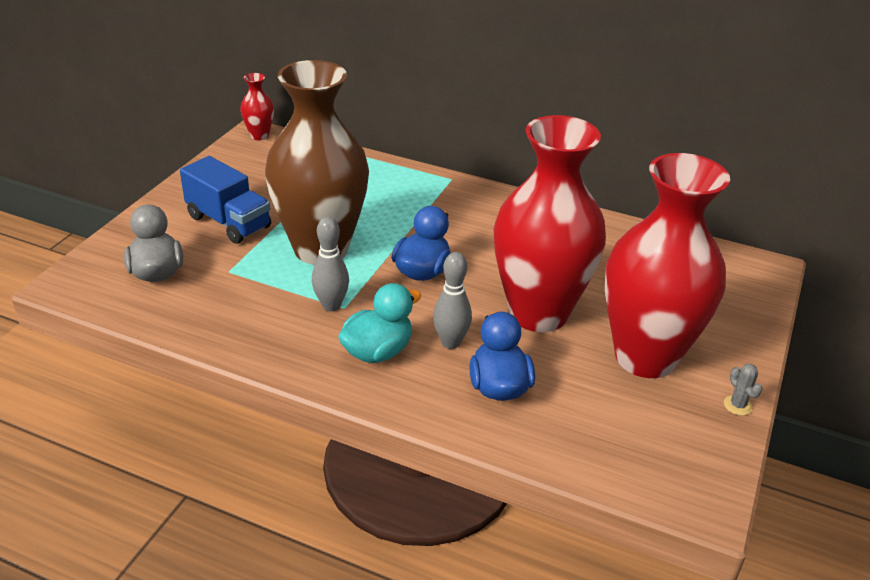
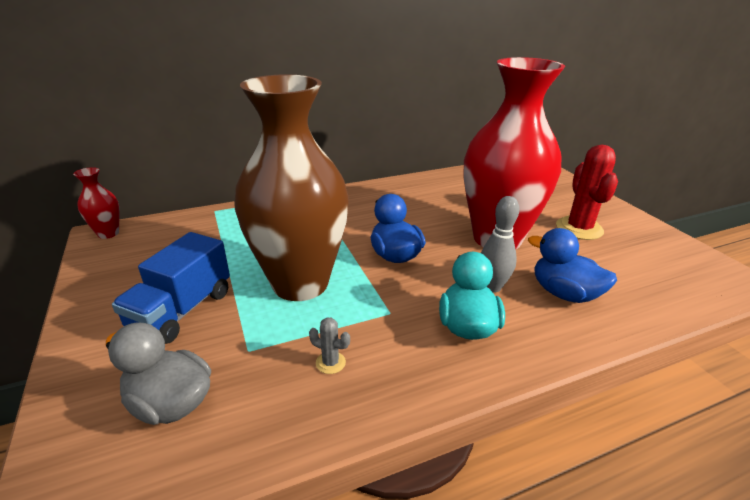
camera: 45 degrees left, 5 degrees down
blue truck [180,156,271,244] -> blue truck turned 120 degrees clockwise [112,232,230,344]
grey bowling pin [312,216,349,312] -> none
red vase [605,153,730,378] -> red cactus [556,145,618,240]
grey cactus [724,364,763,416] -> grey cactus moved to [309,318,350,374]

